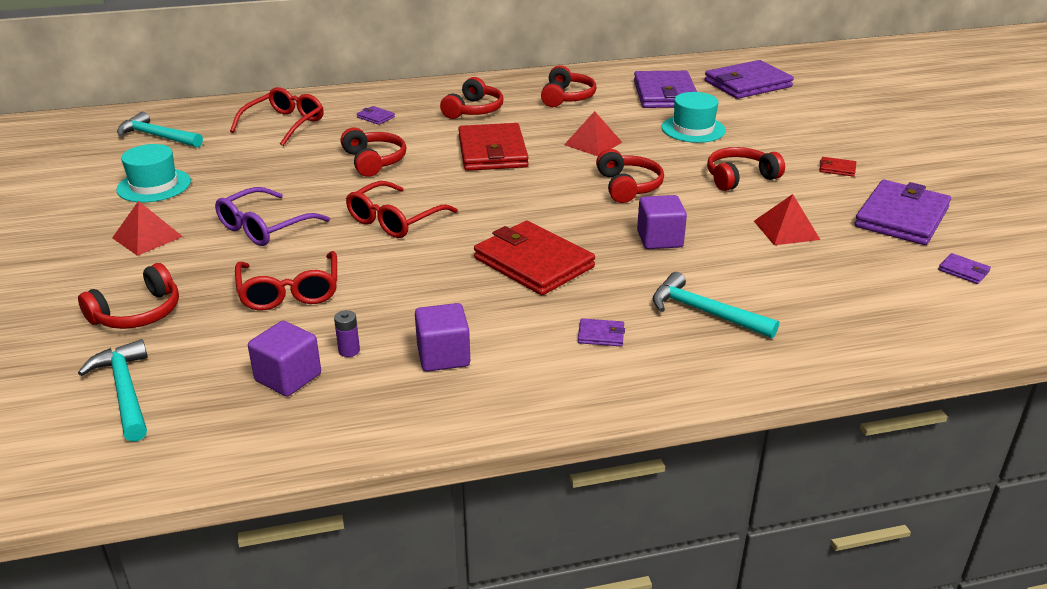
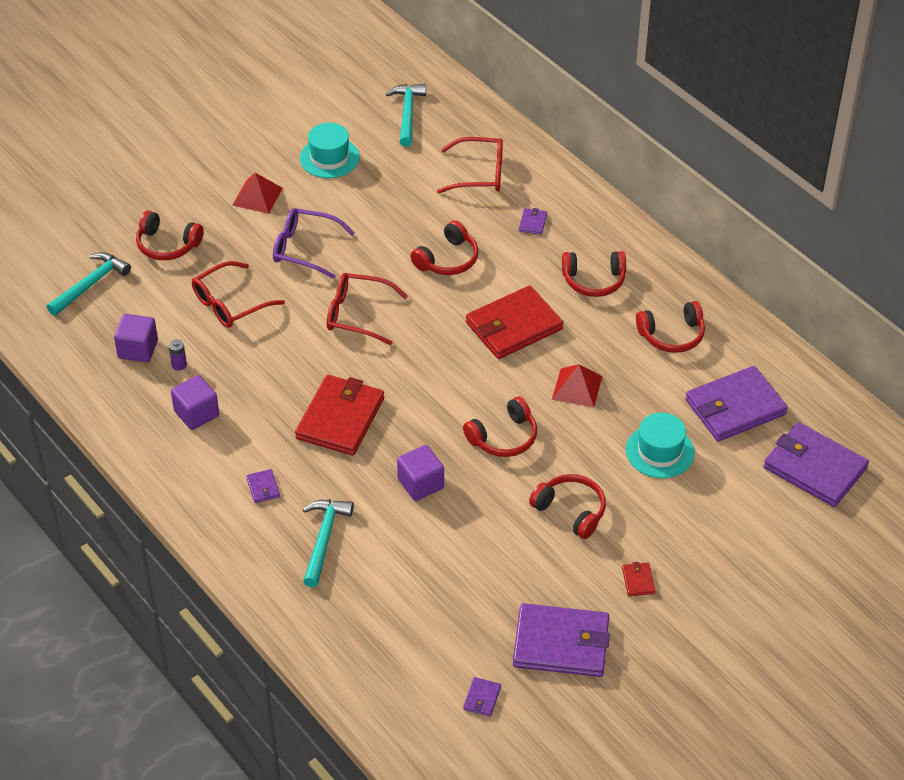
camera: 65 degrees right, 15 degrees up
red pyramid [754,194,820,245] -> none

